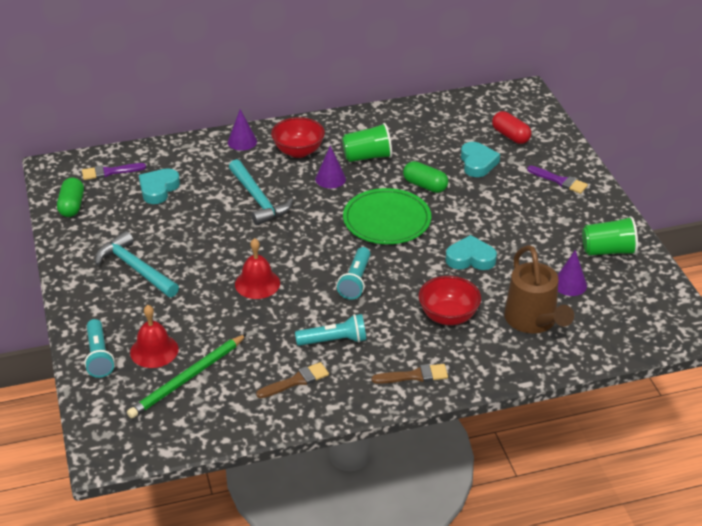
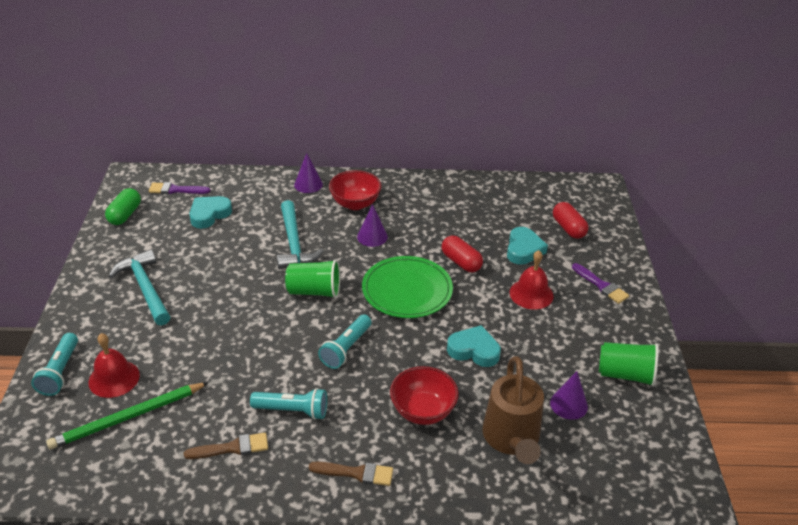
camera: 15 degrees right, 0 degrees up
red bell [235,238,280,299] -> red bell moved to [509,250,554,309]
green cup [342,123,392,162] -> green cup moved to [285,259,340,299]
green capsule [403,161,448,193] -> red capsule [442,236,483,272]

